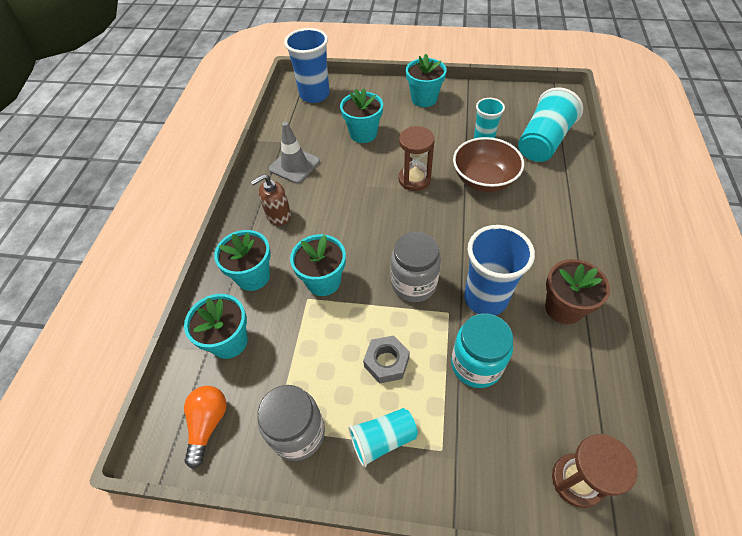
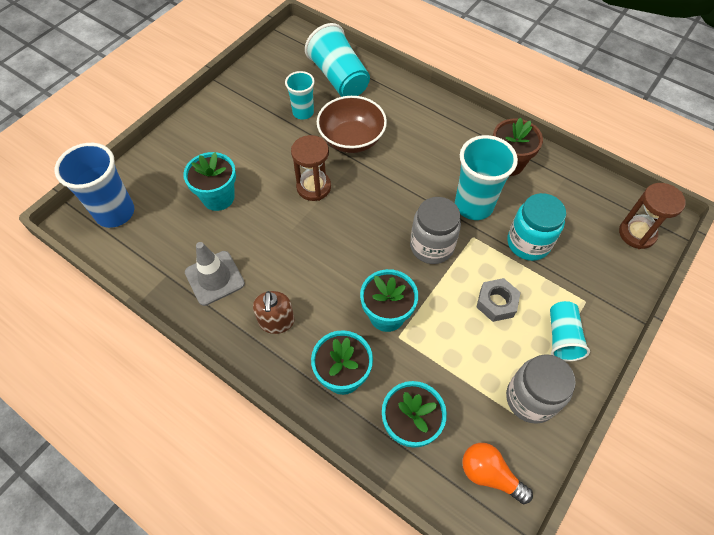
camera: 65 degrees left, 5 degrees up
turquoise flower pot [406,54,447,107] -> none
blue cup [464,225,535,315] -> turquoise cup [455,135,518,220]

